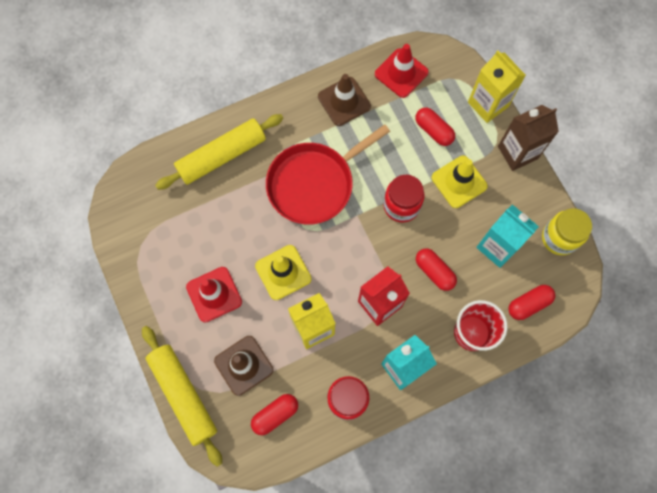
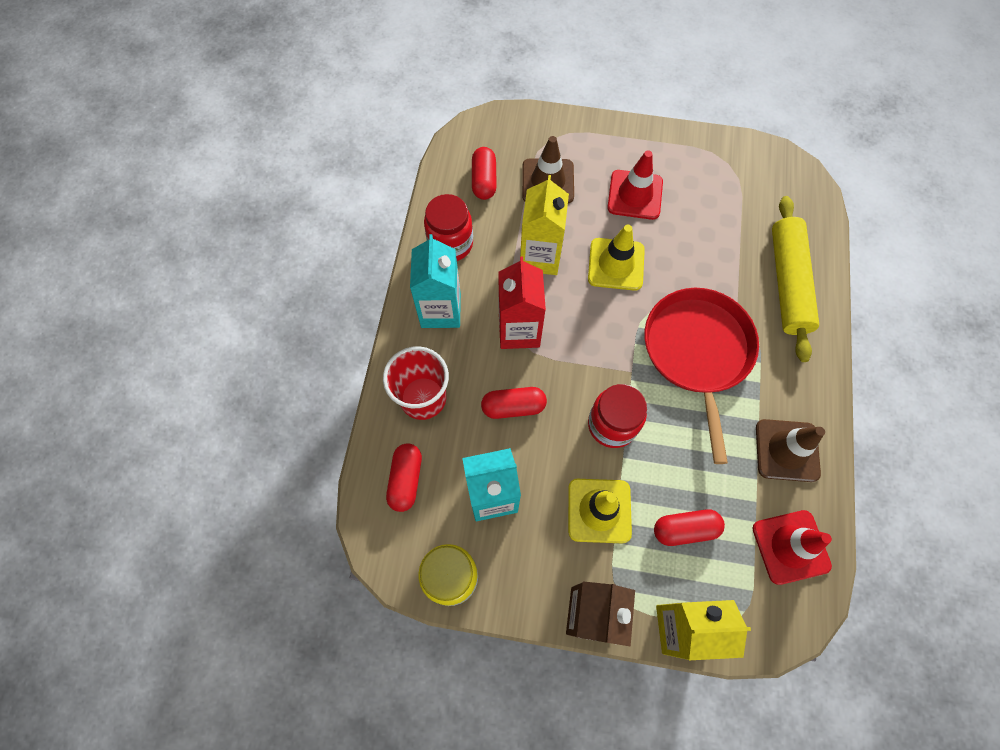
camera: 125 degrees right, 5 degrees down
yellow rolling pin [142,326,222,467] -> none

